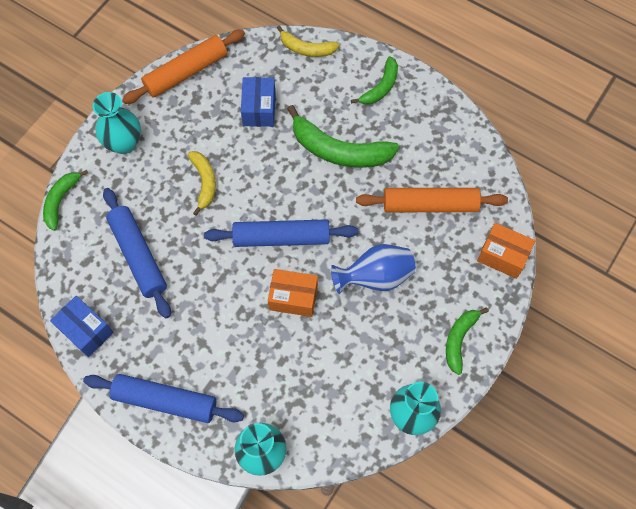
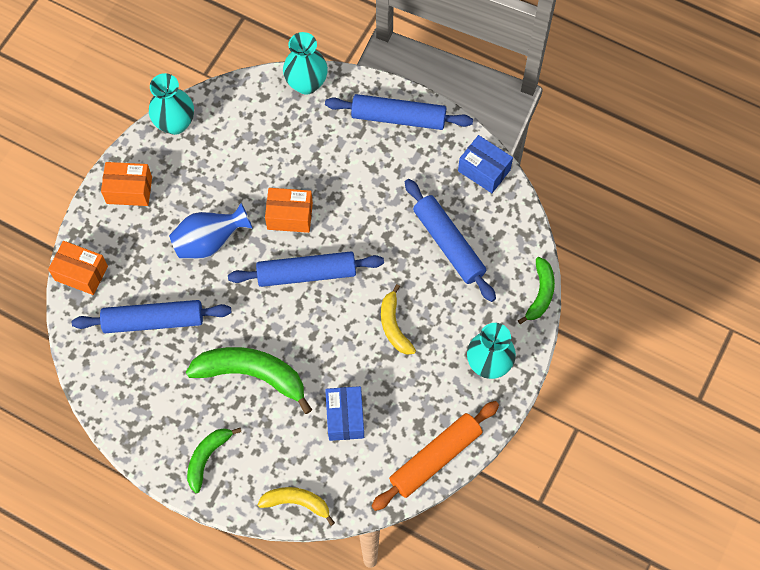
camera: 175 degrees right, 0 degrees up
orange rolling pin [356,188,508,212] -> blue rolling pin [72,300,231,333]
green banana [446,307,489,375] -> orange box [101,162,152,206]

